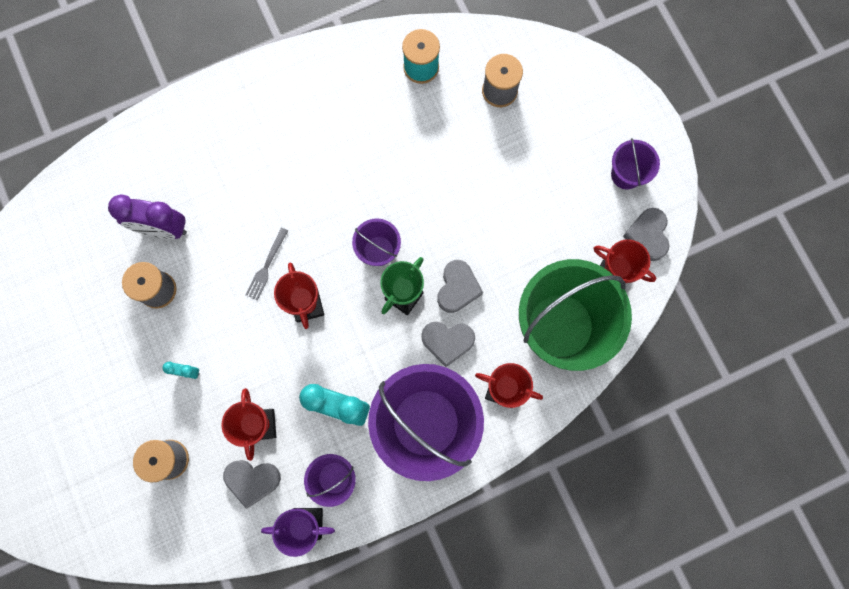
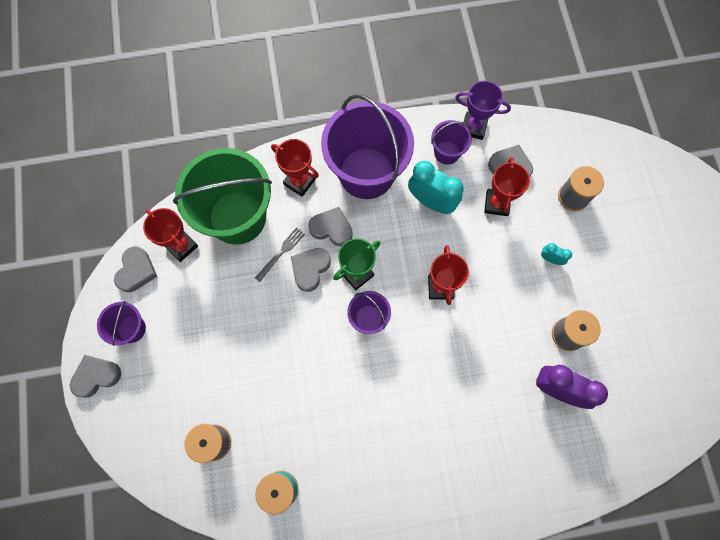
camera: 165 degrees left, 5 degrees down
grey fork [245,228,288,301] -> grey fork moved to [255,227,305,282]
none -> grey heart [70,355,121,398]

